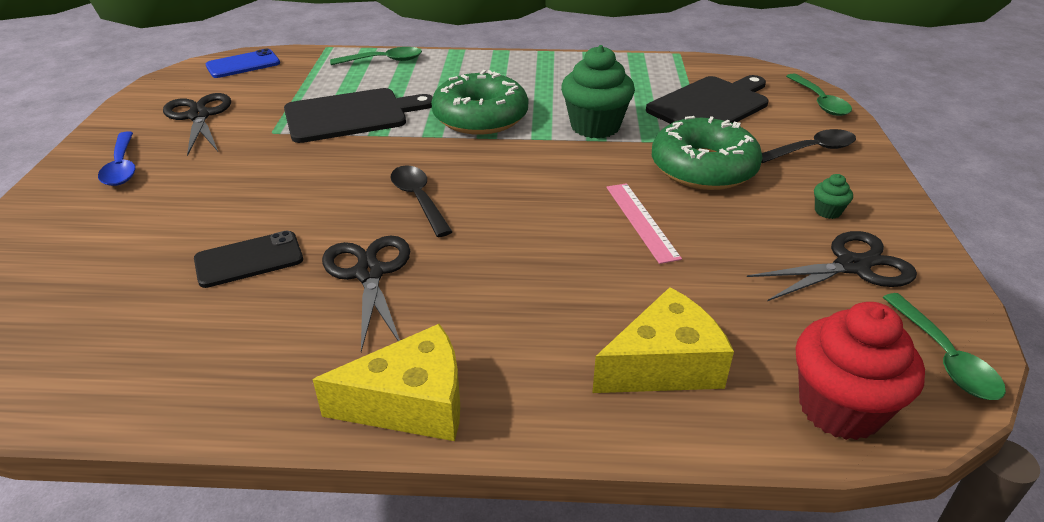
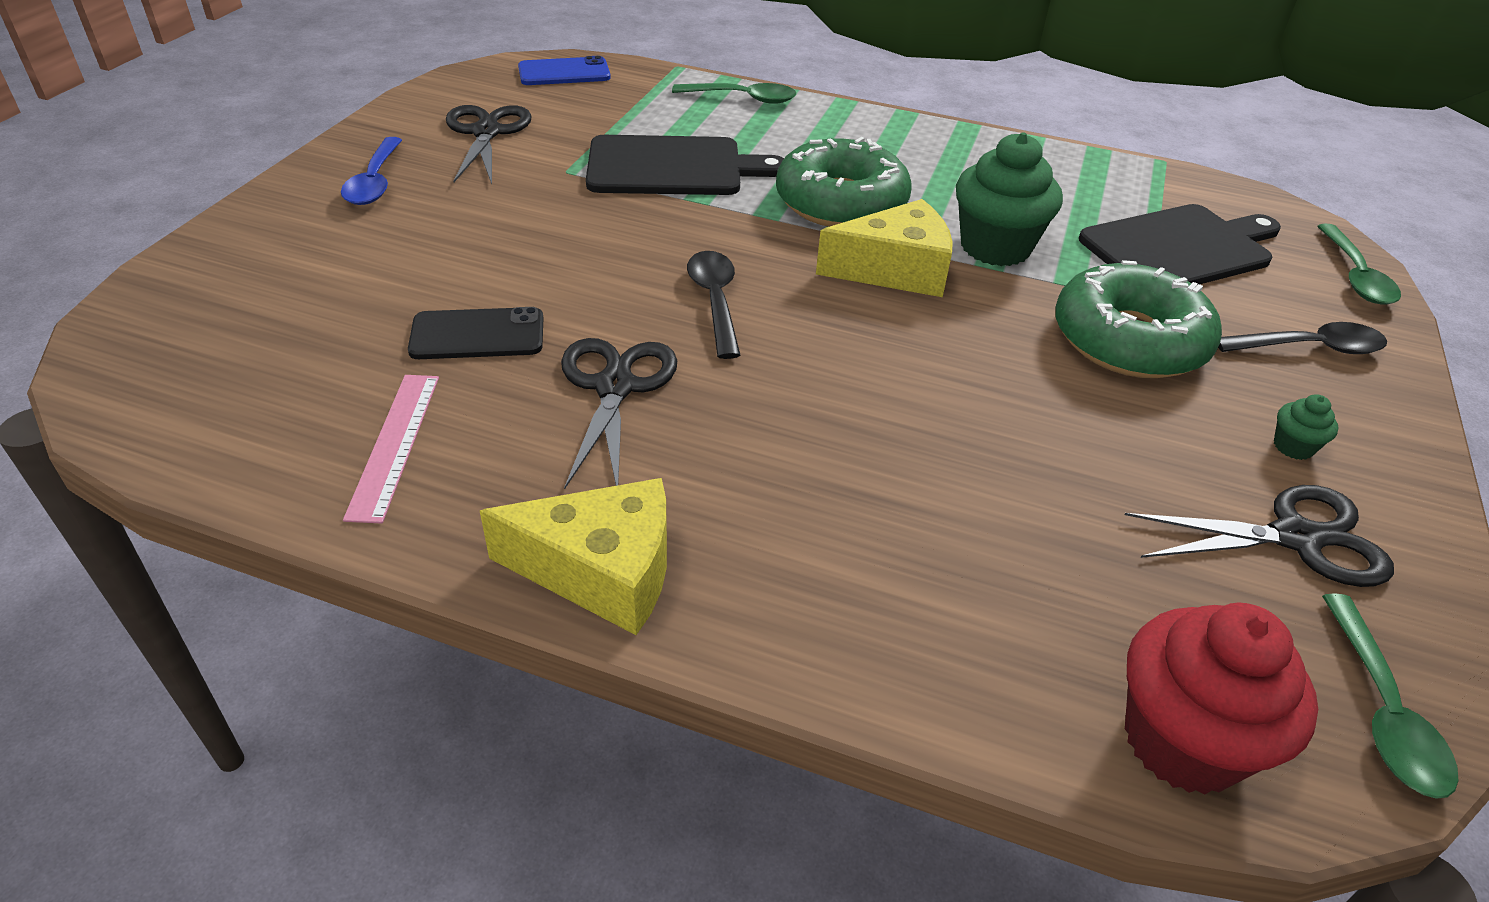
camera: 15 degrees right, 5 degrees up
yellow cheese [592,287,734,393] -> yellow cheese moved to [816,199,953,297]
pink ruler [606,183,682,264] -> pink ruler moved to [343,375,439,524]

